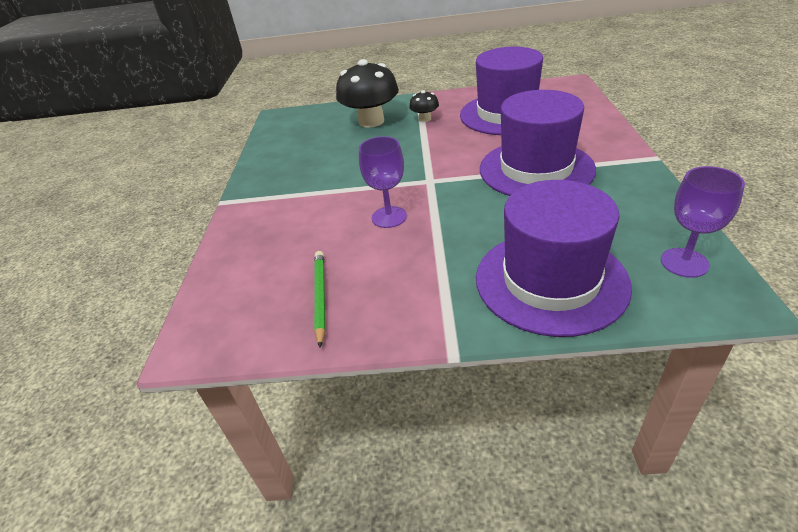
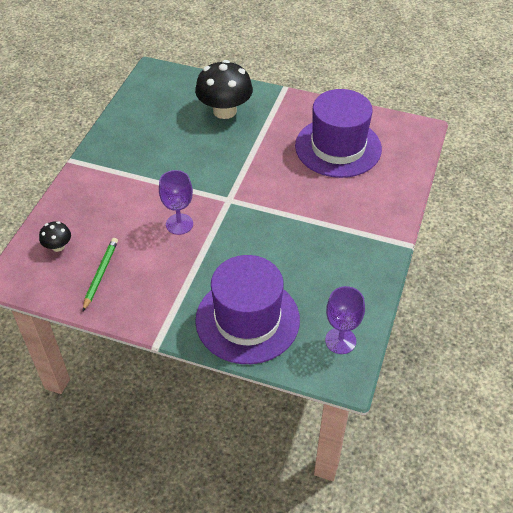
camera: 15 degrees right, 10 degrees up
black mushroom [409,90,439,122] -> black mushroom moved to [39,221,71,252]
purple hat [480,90,596,196] -> none

